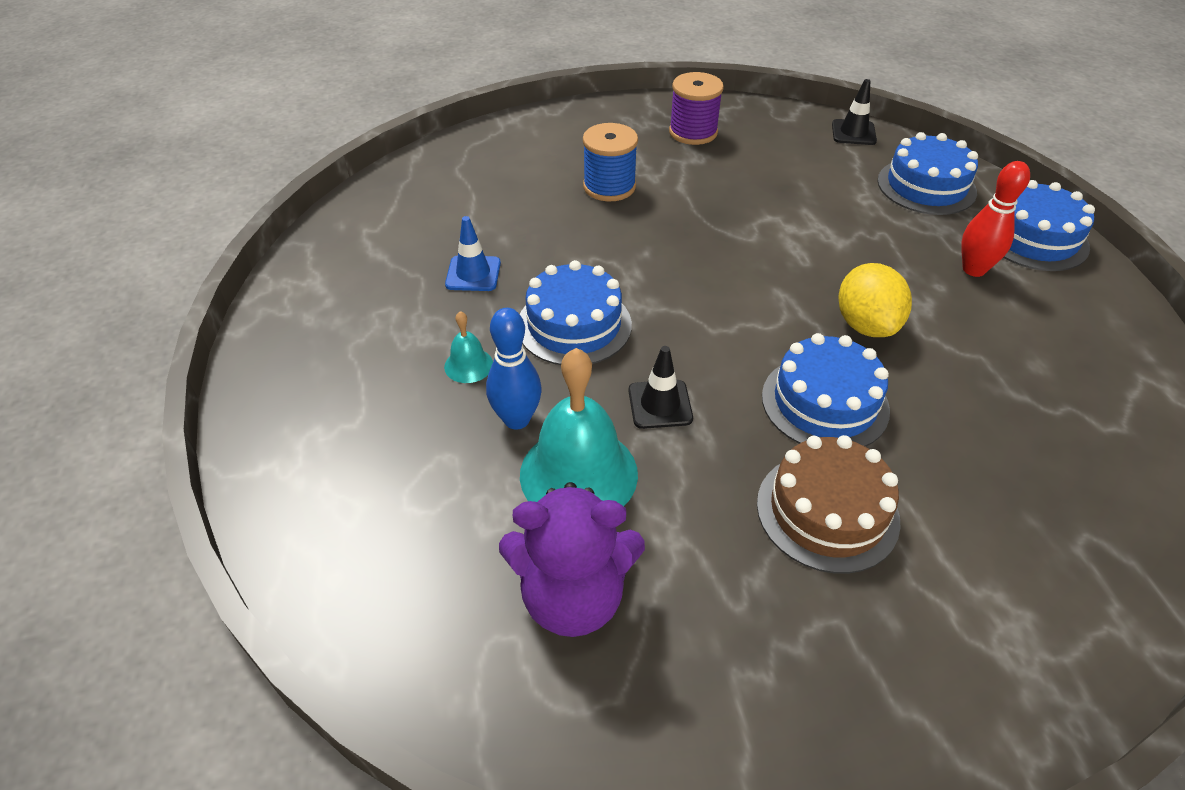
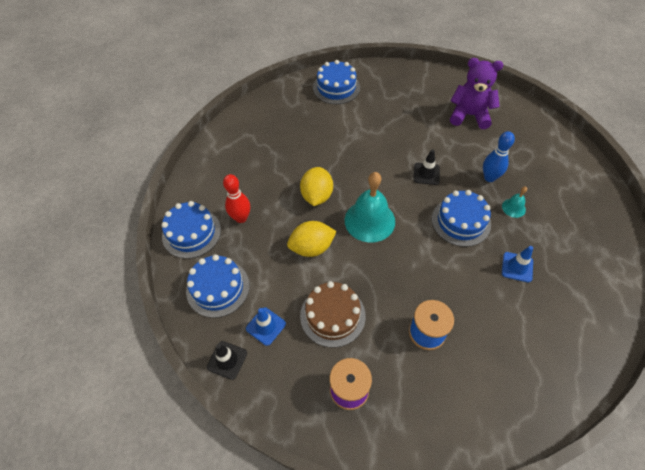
camera: 165 degrees left, 10 degrees up
turquoise bell [520,348,638,506] -> turquoise bell moved to [345,172,395,243]
brown cake [757,435,901,574] -> brown cake moved to [300,281,366,348]
blue cake [762,333,890,447] -> blue cake moved to [313,60,360,104]
none -> blue traffic cone [246,307,286,346]
none -> yellow lemon [287,221,337,257]

